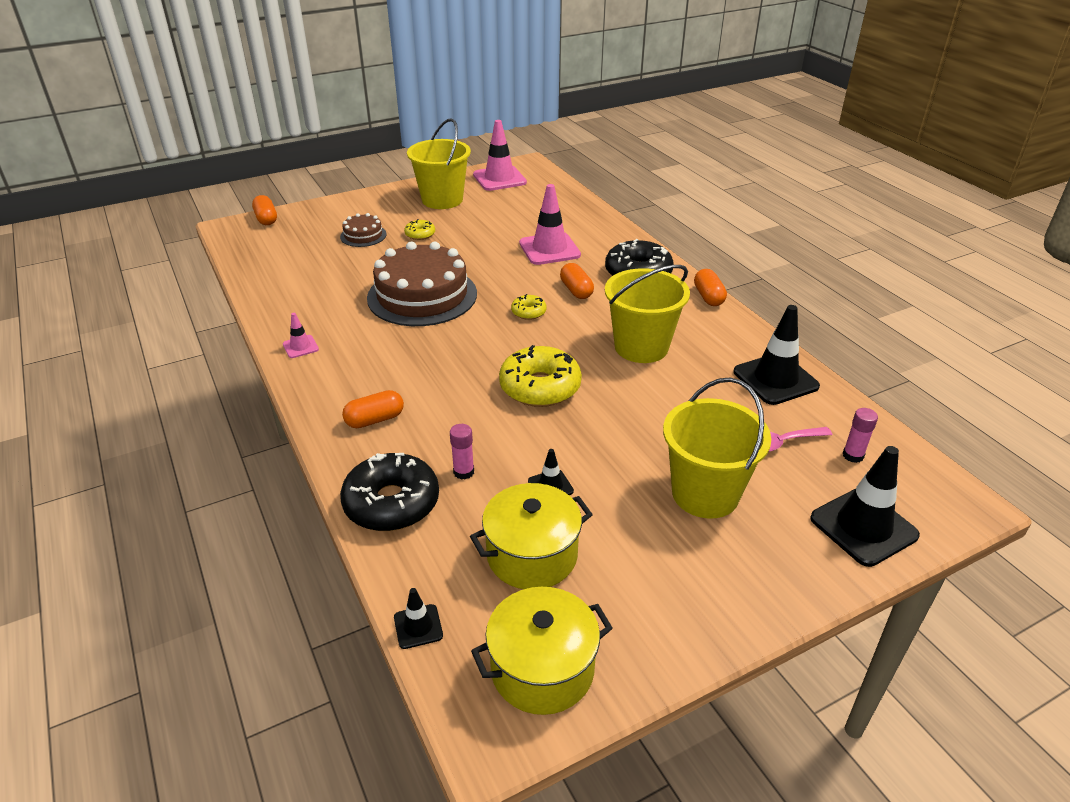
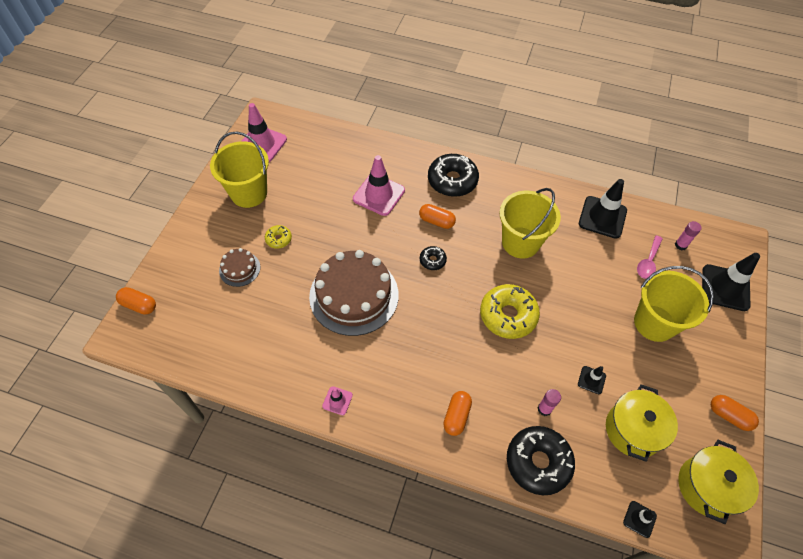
camera: 45 degrees left, 20 degrees up
yellow donut [511,294,547,320] -> black donut [420,246,447,270]
orange capsule [694,269,727,306] -> orange capsule moved to [711,395,759,431]

